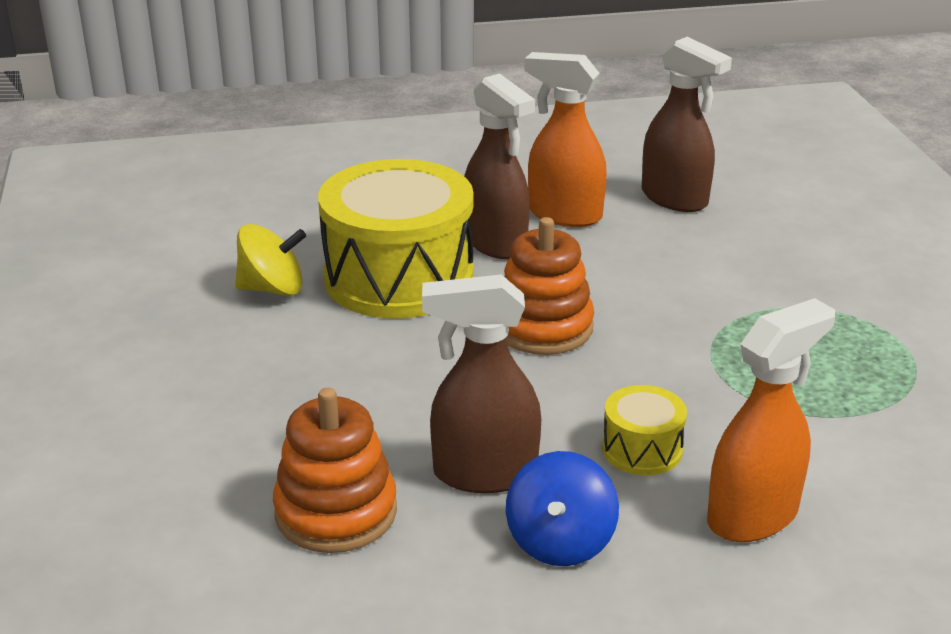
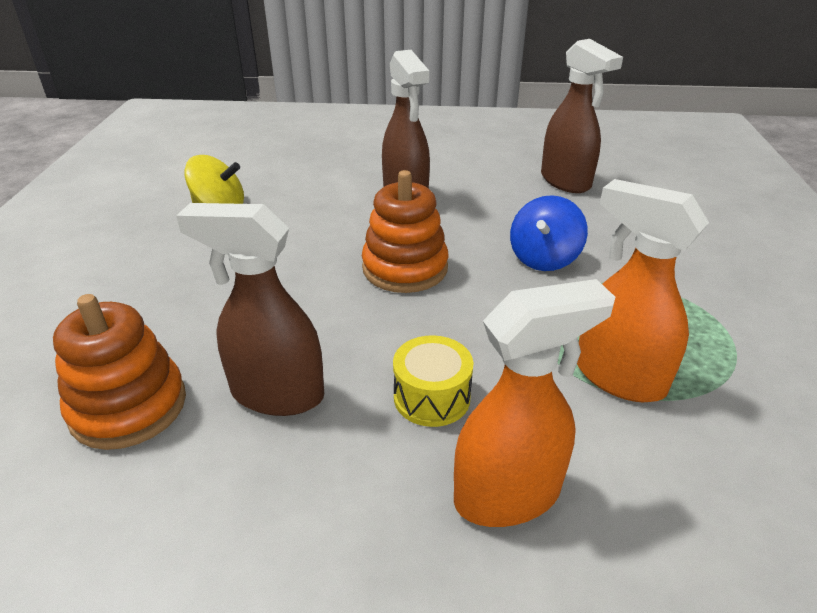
camera: 15 degrees right, 5 degrees up
yellow drum [318,159,474,319] -> none
blue spinning top [506,451,619,566] -> blue spinning top moved to [510,195,588,271]
orange spray bottle [524,52,607,227] -> orange spray bottle moved to [577,179,709,402]

